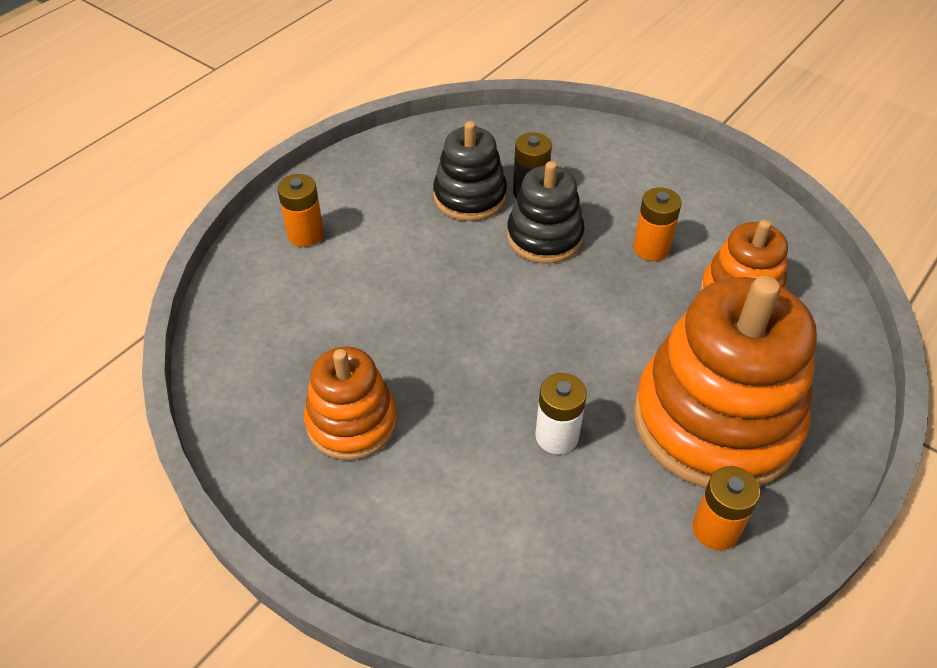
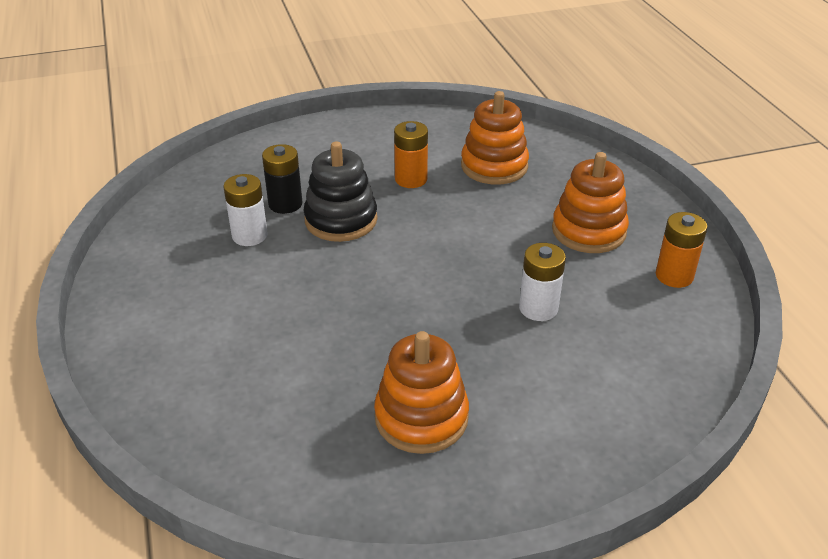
camera: 55 degrees left, 10 degrees down
orange battery [277,174,324,247] -> none
black stacking toy [433,121,507,221] -> white battery [223,174,268,246]
orange stacking toy [634,276,817,488] -> orange stacking toy [552,152,629,253], size x0.55

